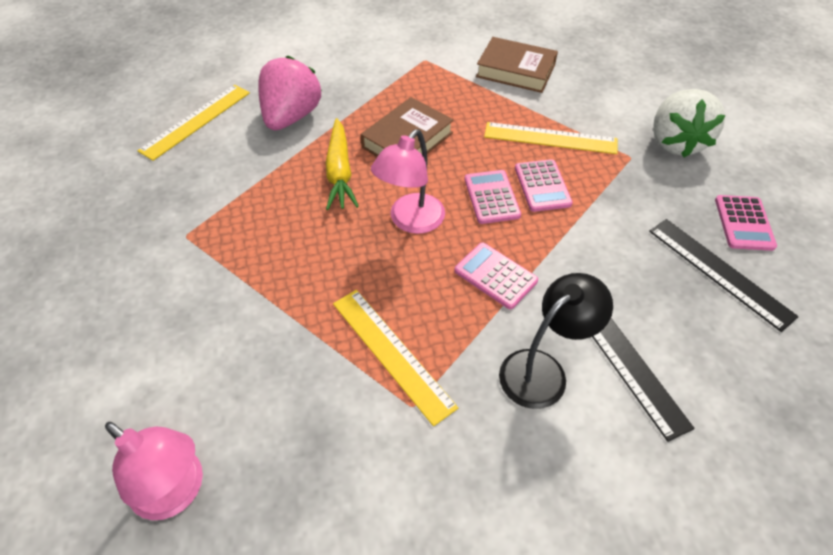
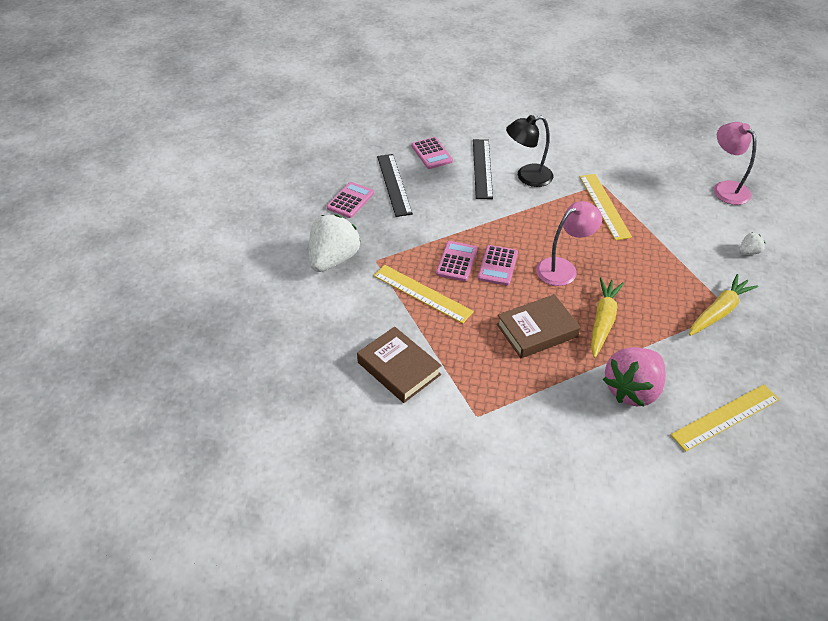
camera: 155 degrees left, 5 degrees down
pink calculator [454,243,538,309] -> pink calculator moved to [412,137,453,169]
none -> yellow carrot [689,274,758,336]
none -> white strawberry [739,233,765,255]

